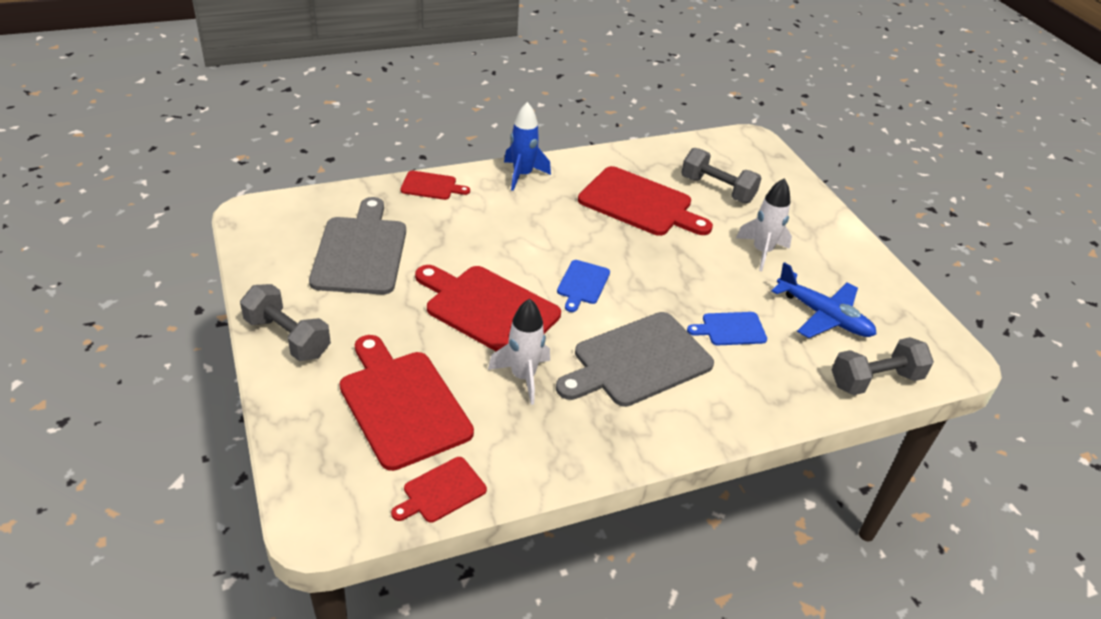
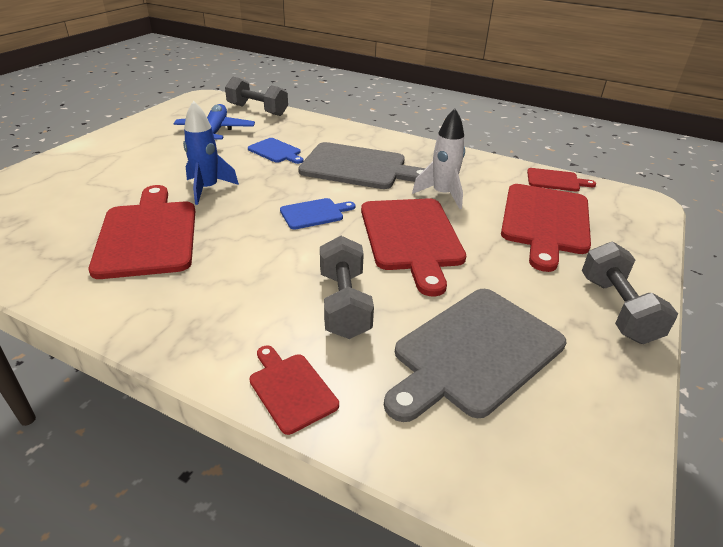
camera: 130 degrees left, 5 degrees down
blue rocket [504,102,551,191] -> blue rocket moved to [183,101,239,205]
grey dumbbell [681,148,762,203] -> grey dumbbell moved to [320,236,374,339]
white rocket [736,178,792,271] -> none

